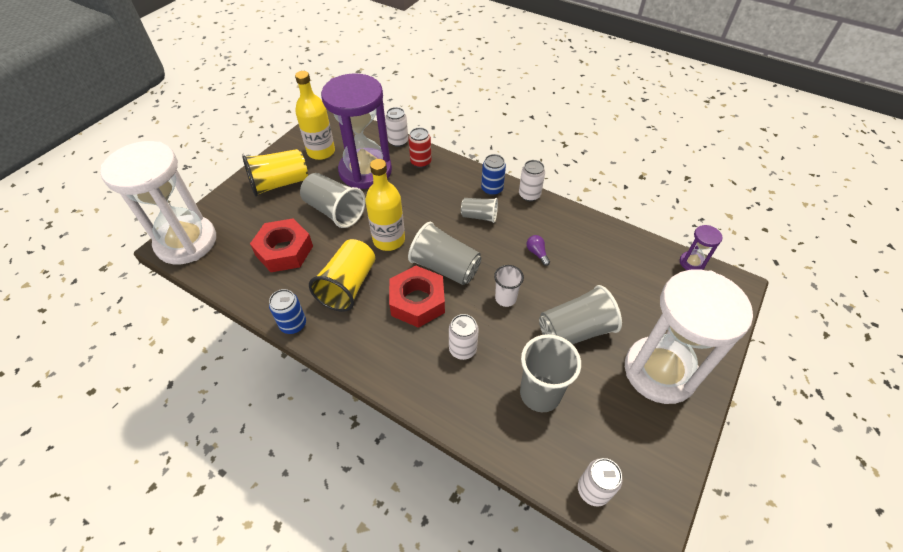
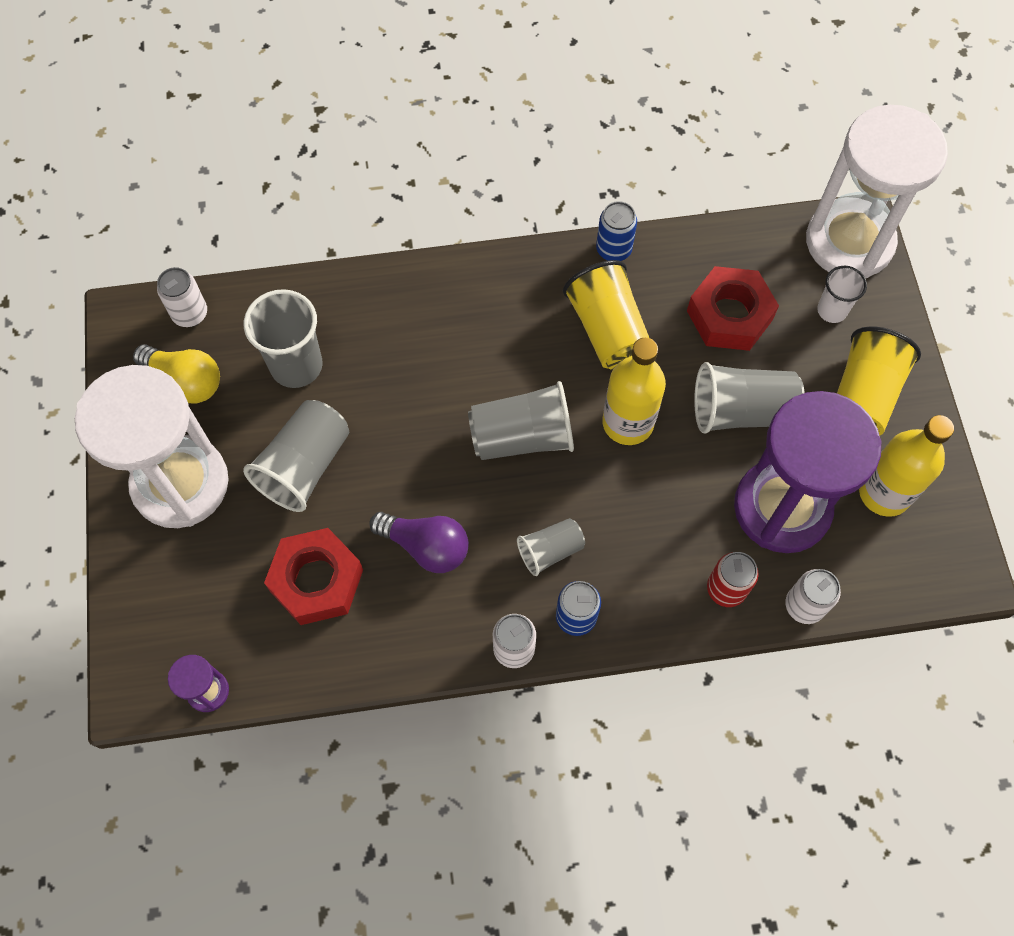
camera: 140 degrees right, 15 degrees up
red nut [389,266,445,328] -> red nut moved to [264,528,363,625]
white can [449,314,479,360] -> none
white cup [494,265,524,307] -> white cup moved to [817,266,867,323]
purple light bulb [526,235,550,266] -> purple light bulb [369,512,469,573], size x1.90
none -> yellow light bulb [133,345,220,403]

